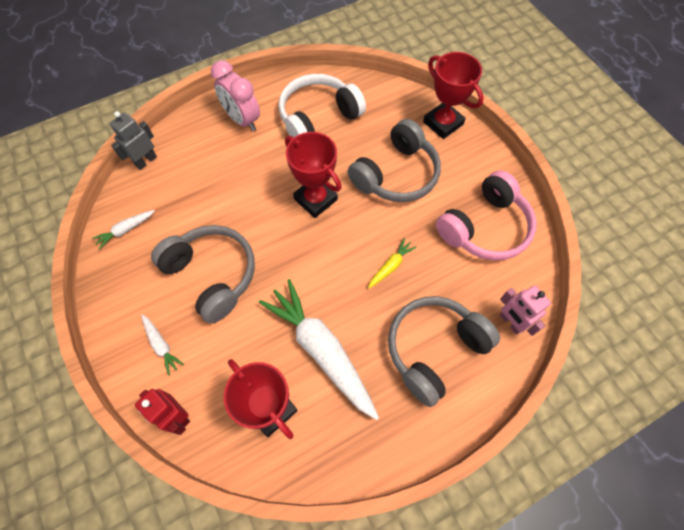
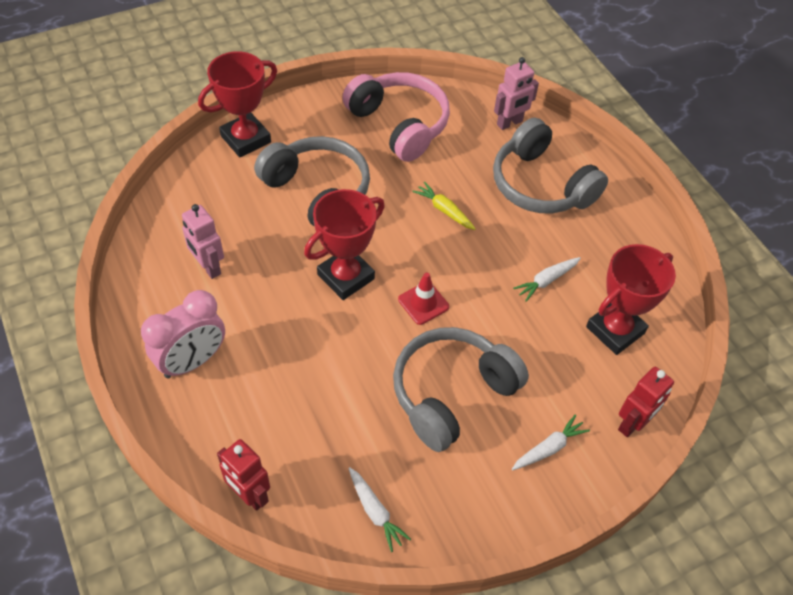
camera: 90 degrees left, 10 degrees down
grey robot [110,111,157,170] -> red robot [217,439,270,511]
white carrot [259,279,379,420] -> white carrot [513,257,581,302], size x0.44
white headphones [278,74,366,137] -> pink robot [182,204,224,279]
none -> red traffic cone [398,273,449,325]

